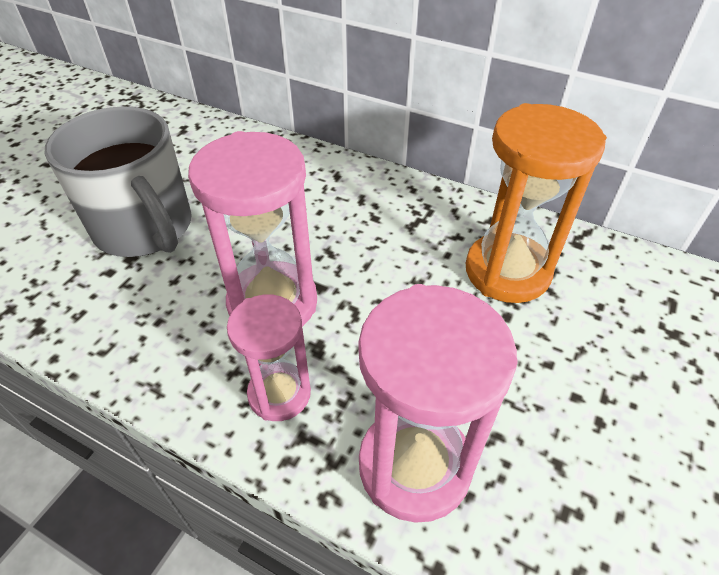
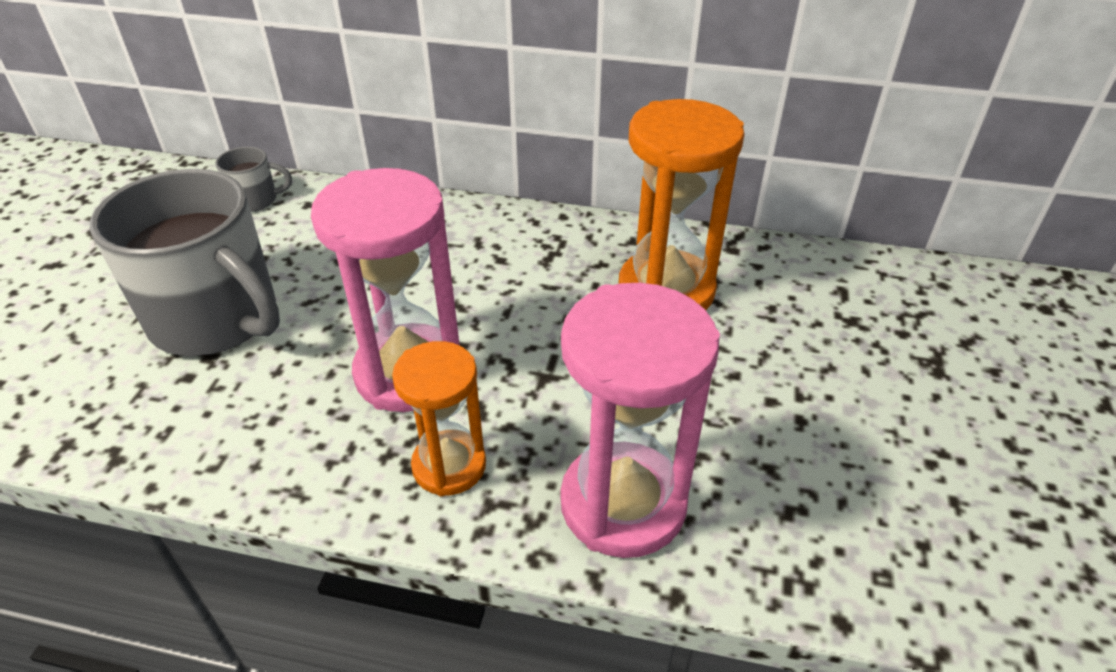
camera: 15 degrees left, 5 degrees down
pink hourglass [227,295,311,421] -> orange hourglass [392,341,486,496]
none -> grey mug [215,147,292,212]

